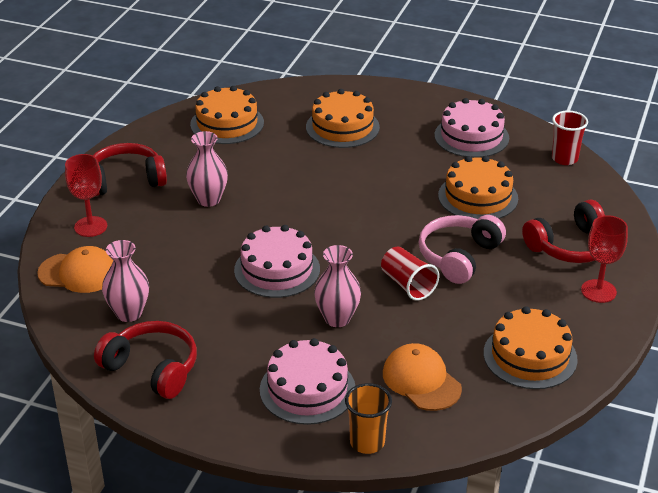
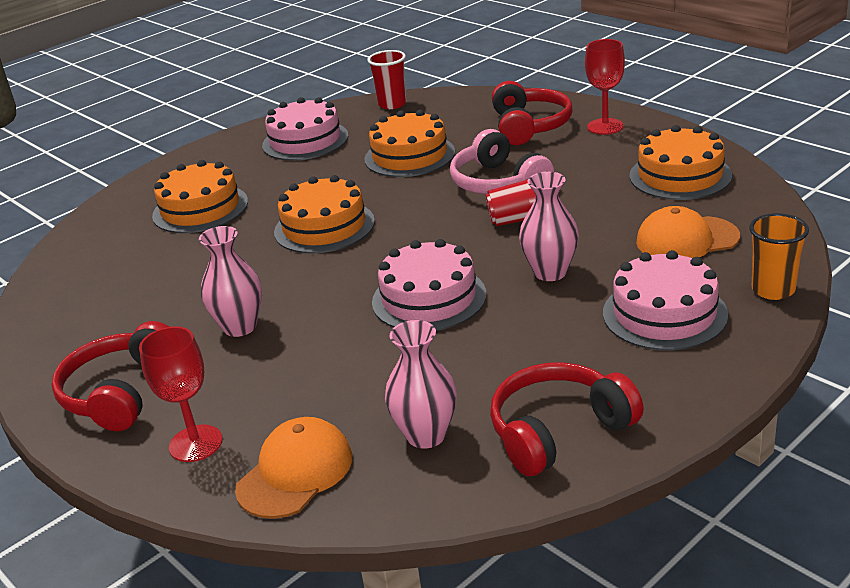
camera: 60 degrees left, 5 degrees down
orange cake [190,86,264,144] -> orange cake moved to [274,175,375,254]

